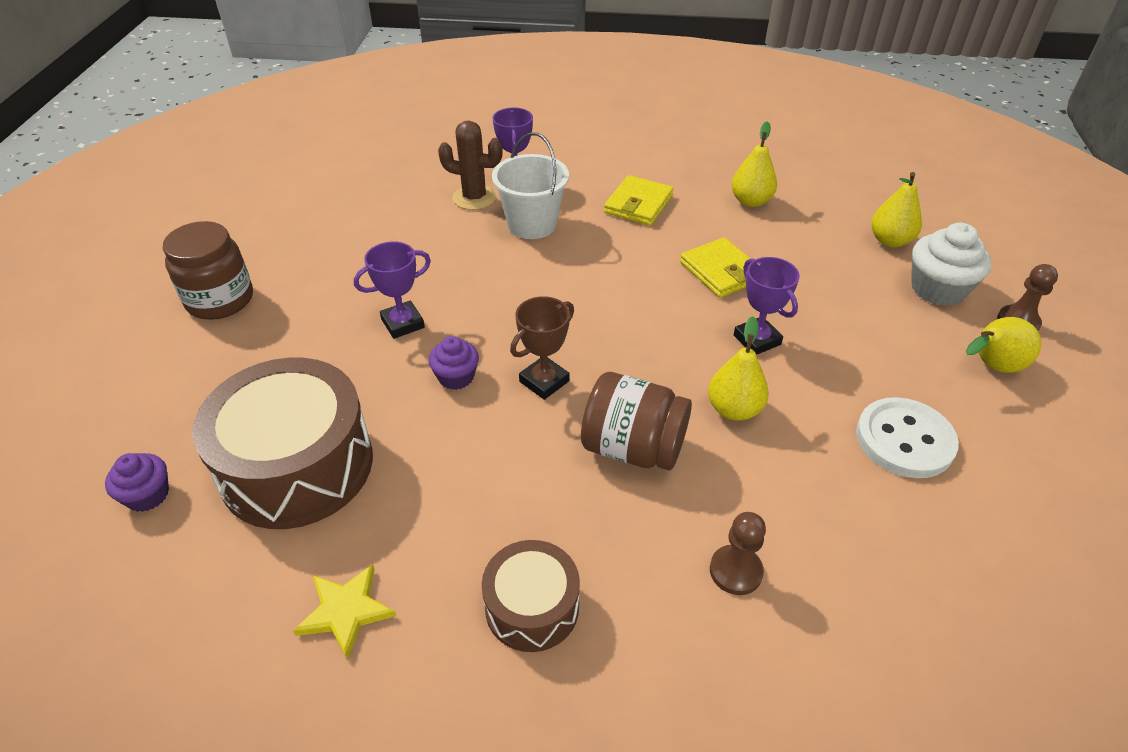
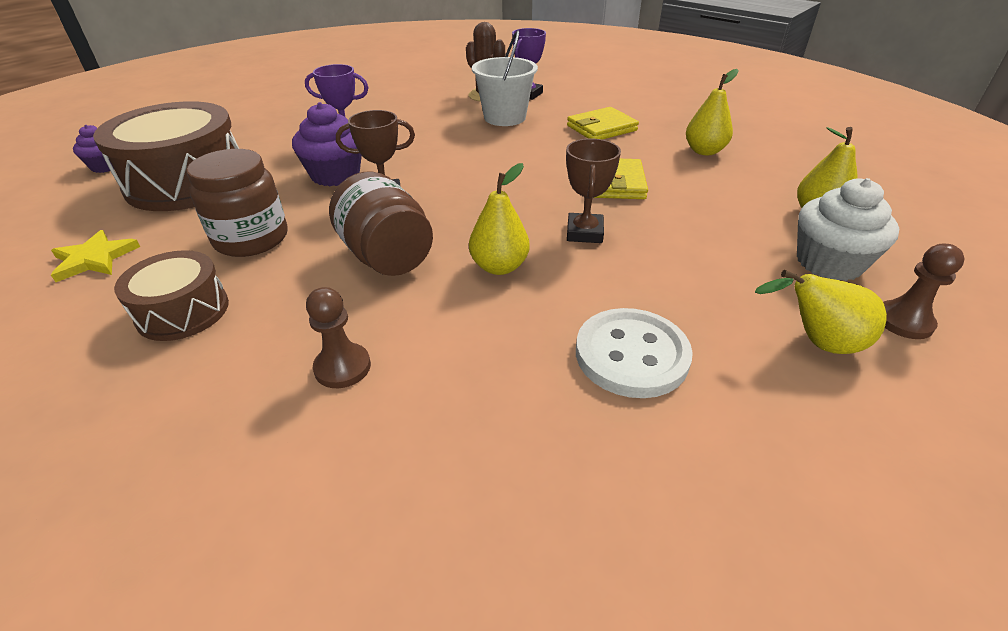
camera: 35 degrees right, 5 degrees down
brown jar [163,221,253,320] -> brown jar moved to [186,149,288,257]
purple cupcake [428,336,479,390] -> purple cupcake [292,102,362,186], size x1.64
purple trophy [734,257,800,355] -> brown trophy [566,139,621,243]

